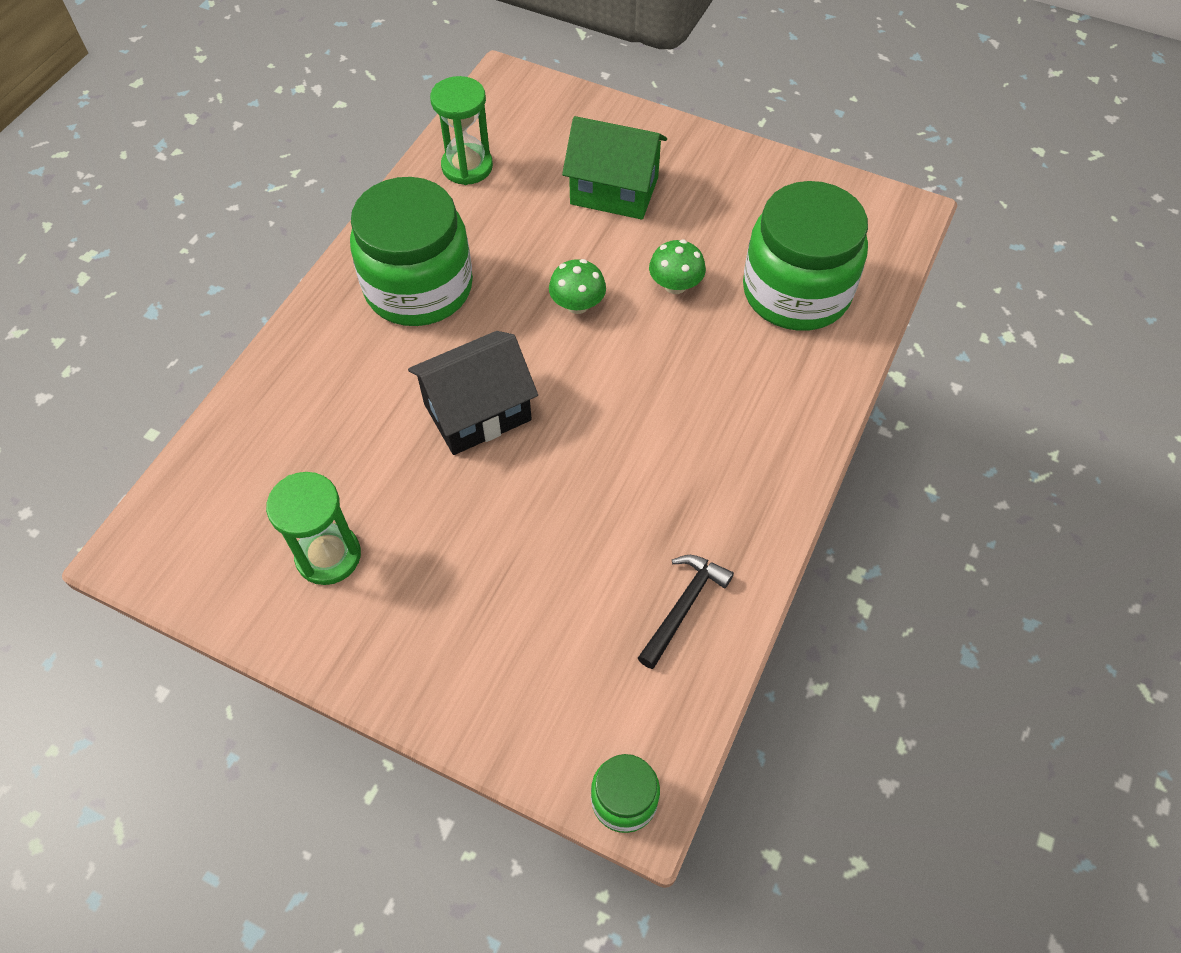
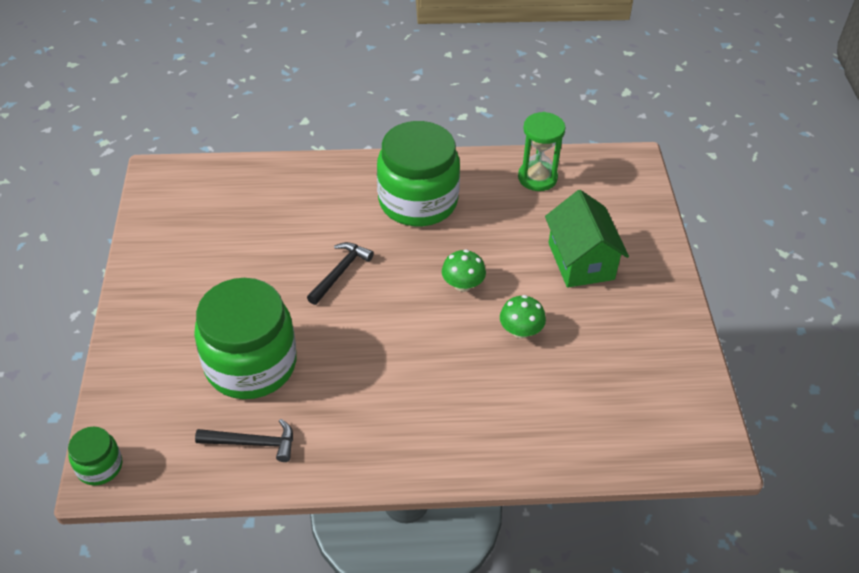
camera: 60 degrees right, 10 degrees down
green hourglass [266,472,361,585] -> none
black house [408,331,538,455] -> black hammer [307,242,374,305]
green jar [743,181,868,331] -> green jar moved to [194,278,297,399]

